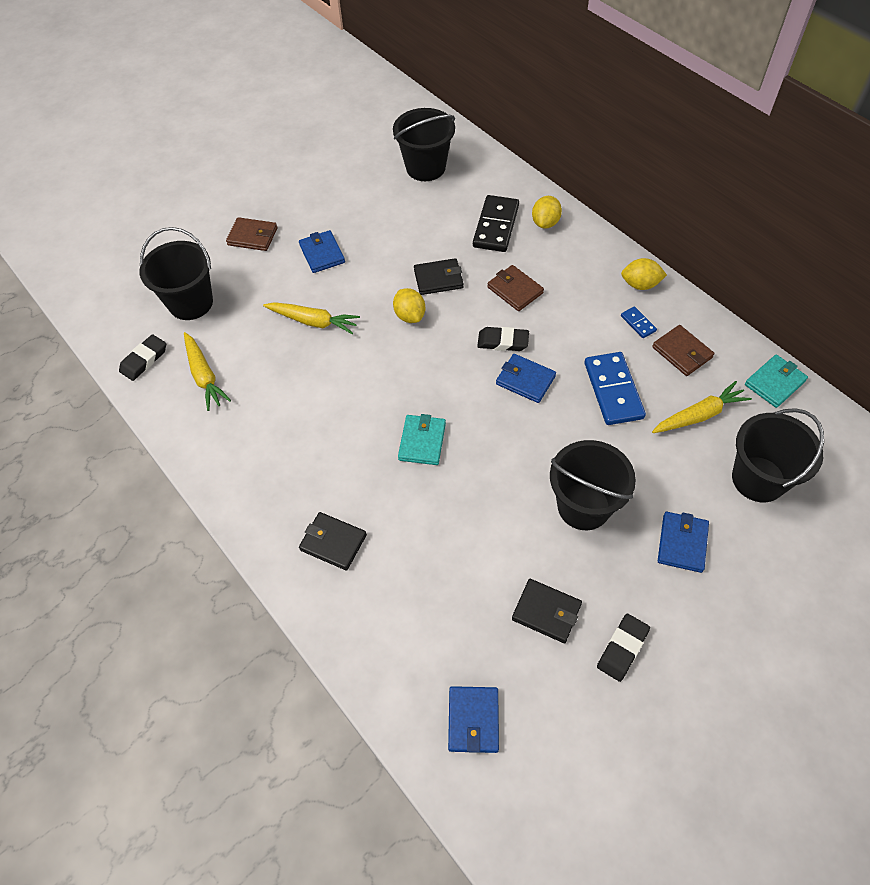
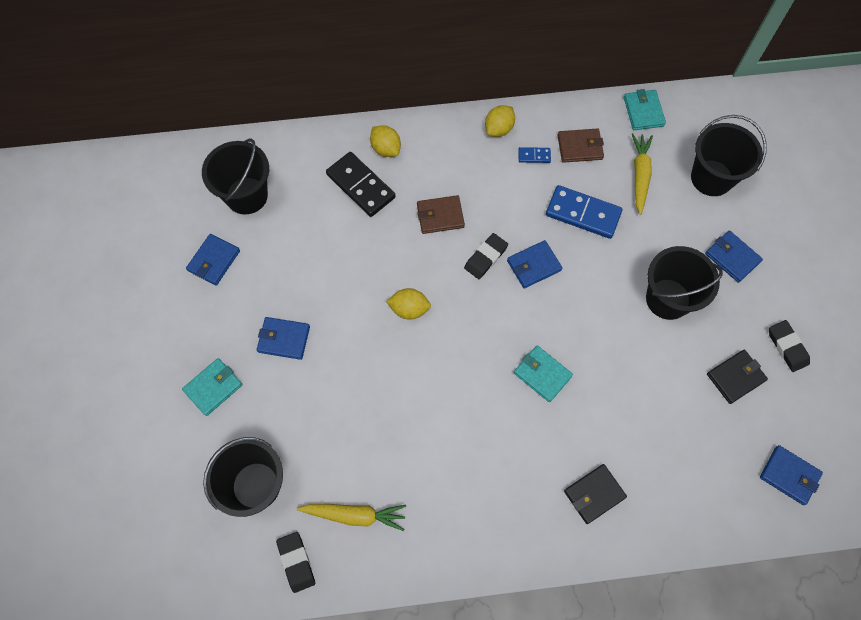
camera: 60 degrees left, 10 degrees up
brown wallet [226,217,277,251] -> turquoise wallet [182,358,242,416]
yellow carrot [263,302,360,334] -> none
black wallet [414,258,464,295] -> none
none -> blue wallet [186,234,240,285]

